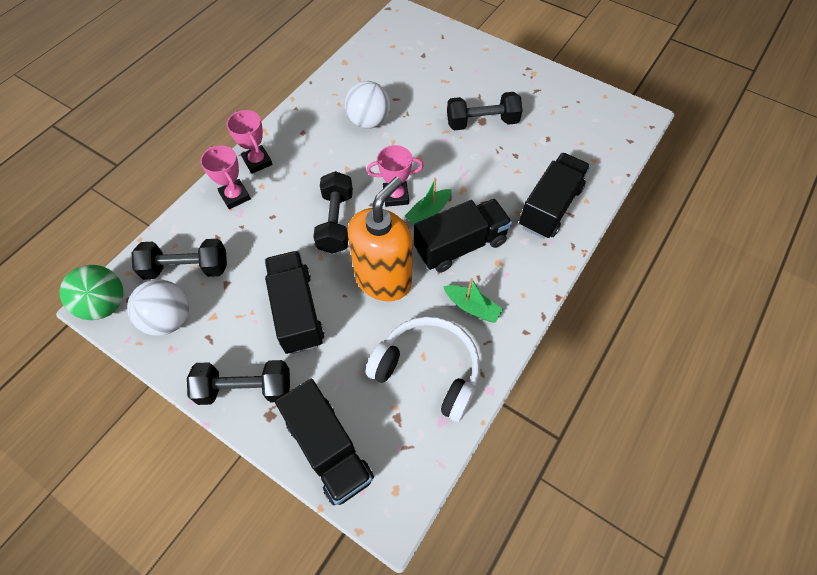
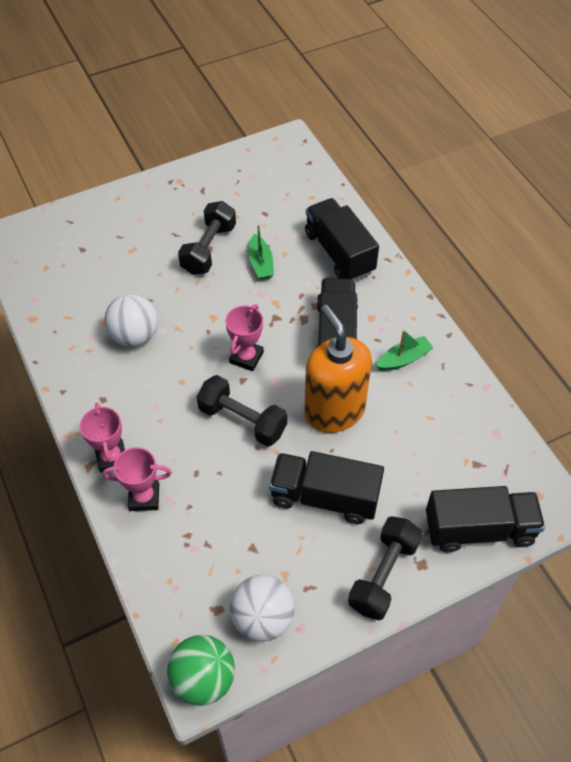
camera: 60 degrees left, 5 degrees down
black dumbbell [131,239,227,280] -> none
pink trophy [227,110,273,174] -> pink trophy turned 75 degrees clockwise [80,403,125,473]
white headphones [365,316,480,422] -> none
green boat [405,177,452,224] -> green boat moved to [248,225,274,280]

